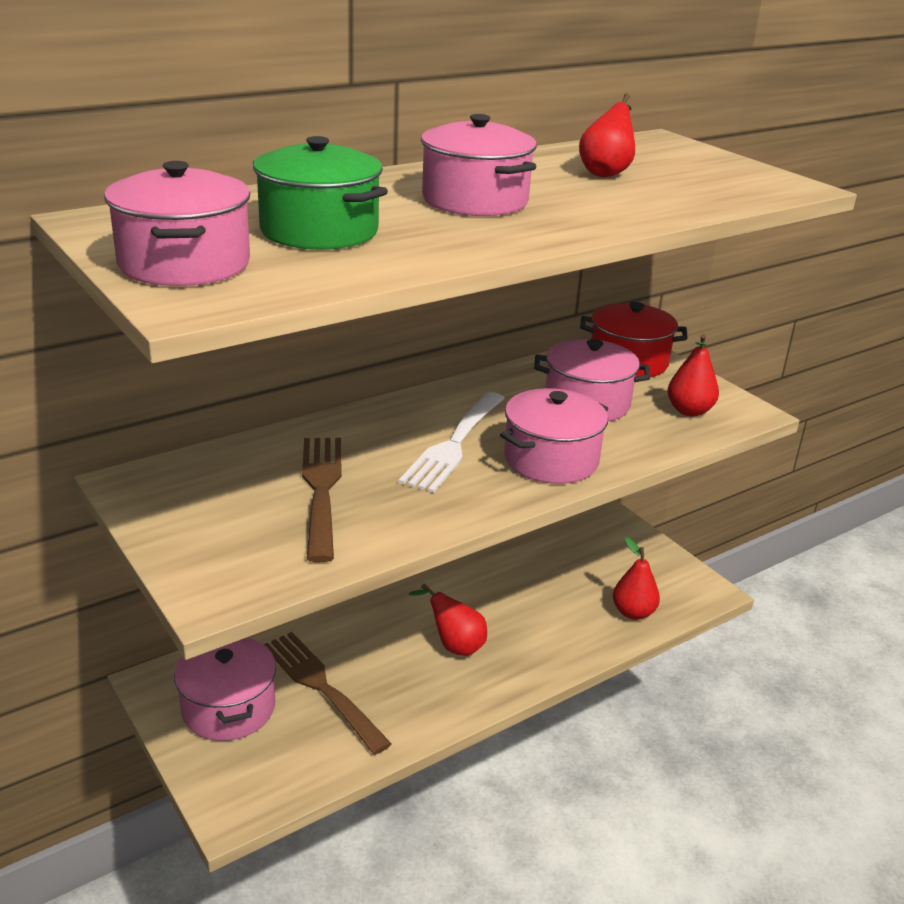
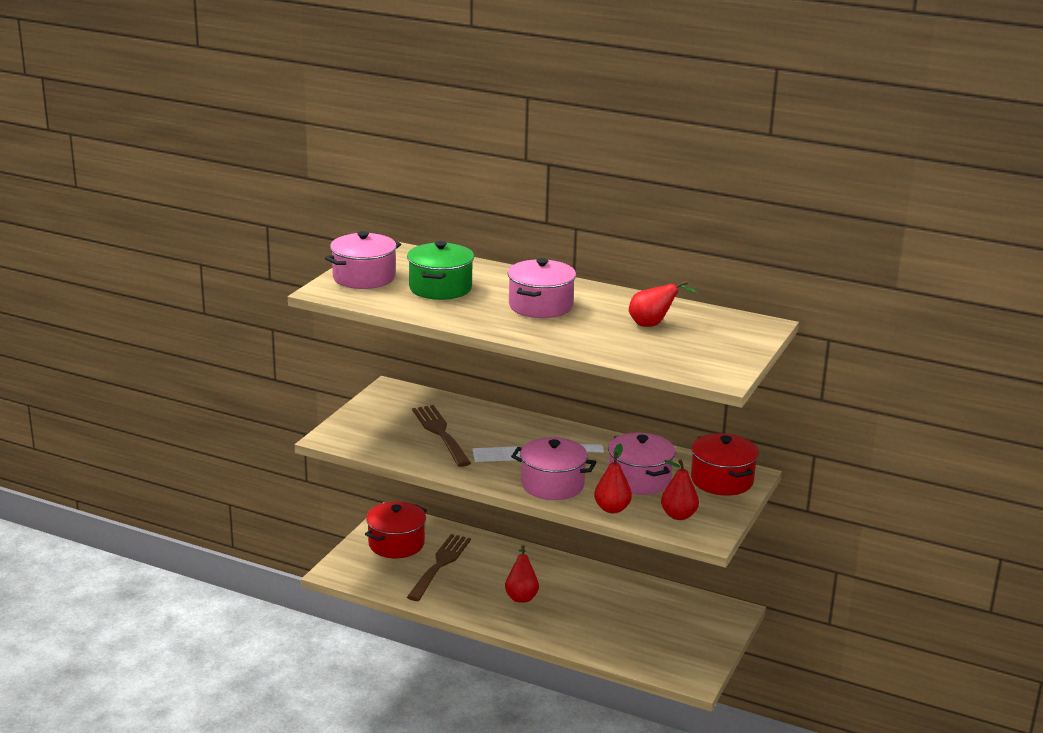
camera: 60 degrees right, 5 degrees down
pink pot [174,637,276,741] -> red pot [365,501,427,558]
brown fork [302,438,342,562] -> brown fork turned 75 degrees counterclockwise [412,405,471,467]
red pear [613,537,660,620] -> red pear moved to [594,444,632,513]

